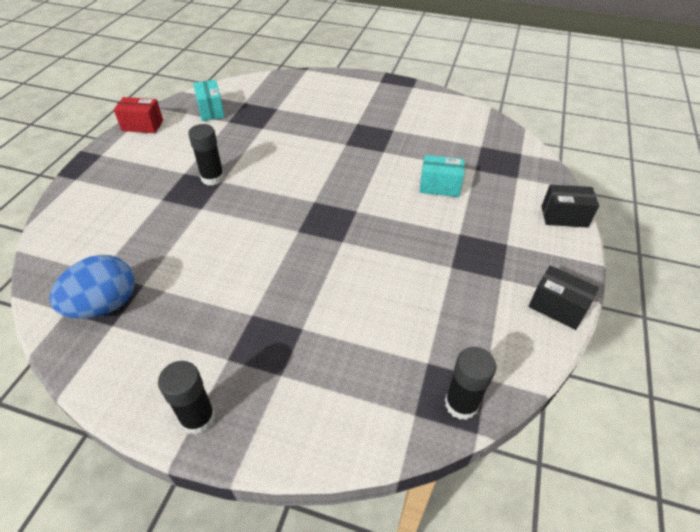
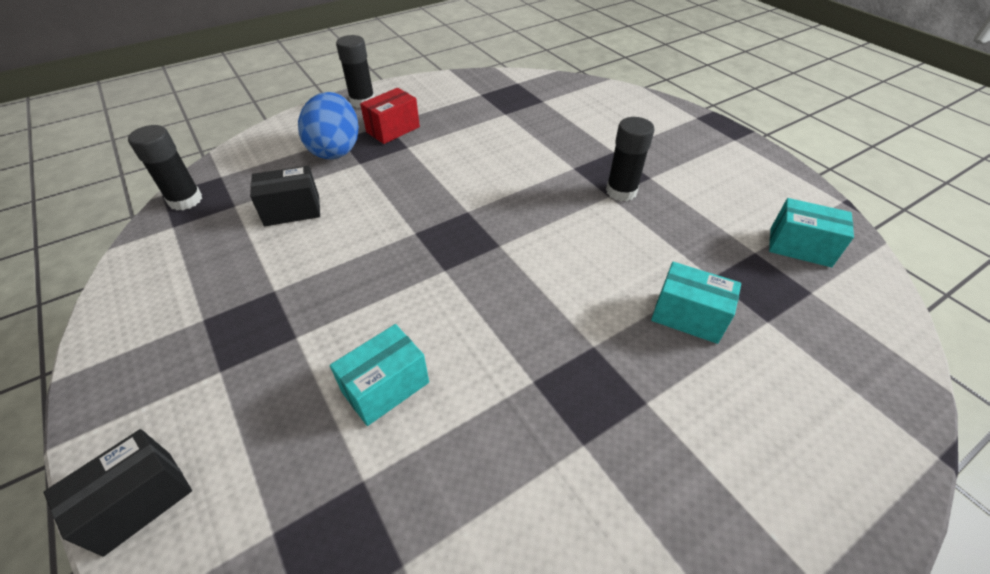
camera: 130 degrees right, 0 degrees up
blue egg [49,255,135,319] -> blue egg moved to [298,92,359,159]
red box [114,97,163,133] -> red box moved to [360,88,420,144]
black box [529,265,599,330] -> black box moved to [250,166,320,226]
none -> turquoise box [651,262,741,344]

